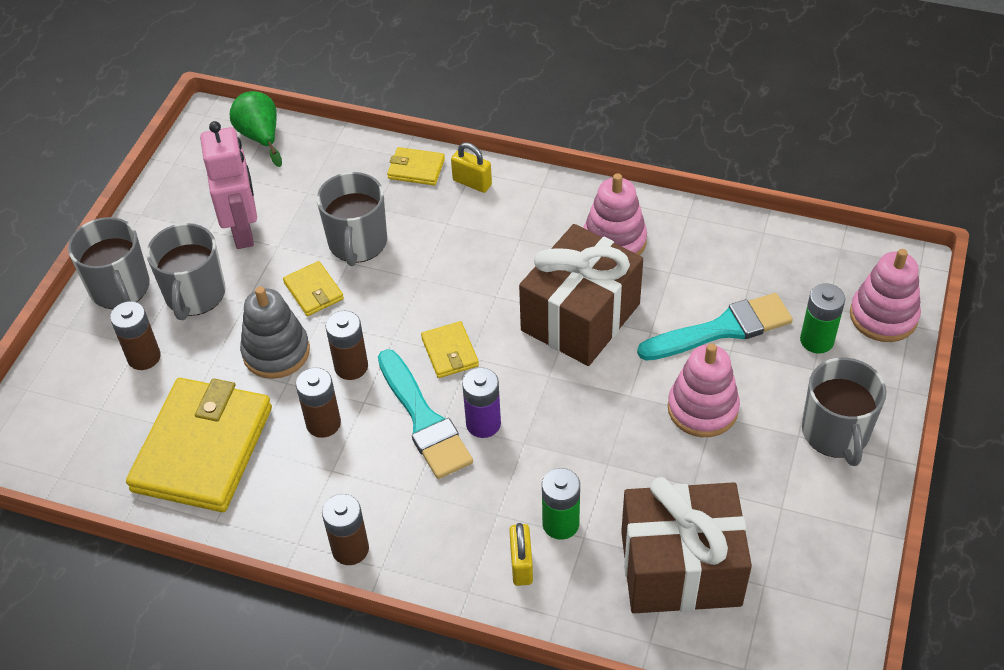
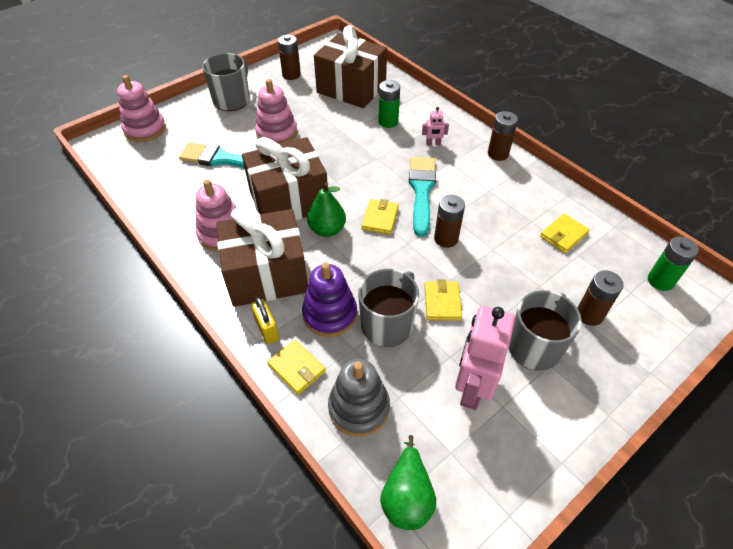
camera: 150 degrees left, 0 degrees up
grey mug [68,217,150,309] -> none
yellow wallet [126,378,272,512] -> yellow wallet [540,214,589,253], size x0.44
grey stacking toy [240,286,310,379] -> grey stacking toy moved to [328,359,390,437]
brown battery [296,367,341,438] -> brown battery moved to [278,35,301,80]
purple battery [462,367,501,438] -> none
yellow padlock [509,523,533,586] -> none
green battery [800,283,845,353] -> green battery moved to [648,236,699,291]
none -> brown gift [216,207,308,307]
none -> purple stacking toy [302,263,357,337]
none -> green pear [307,182,346,237]
none -> pink robot [422,107,449,146]

